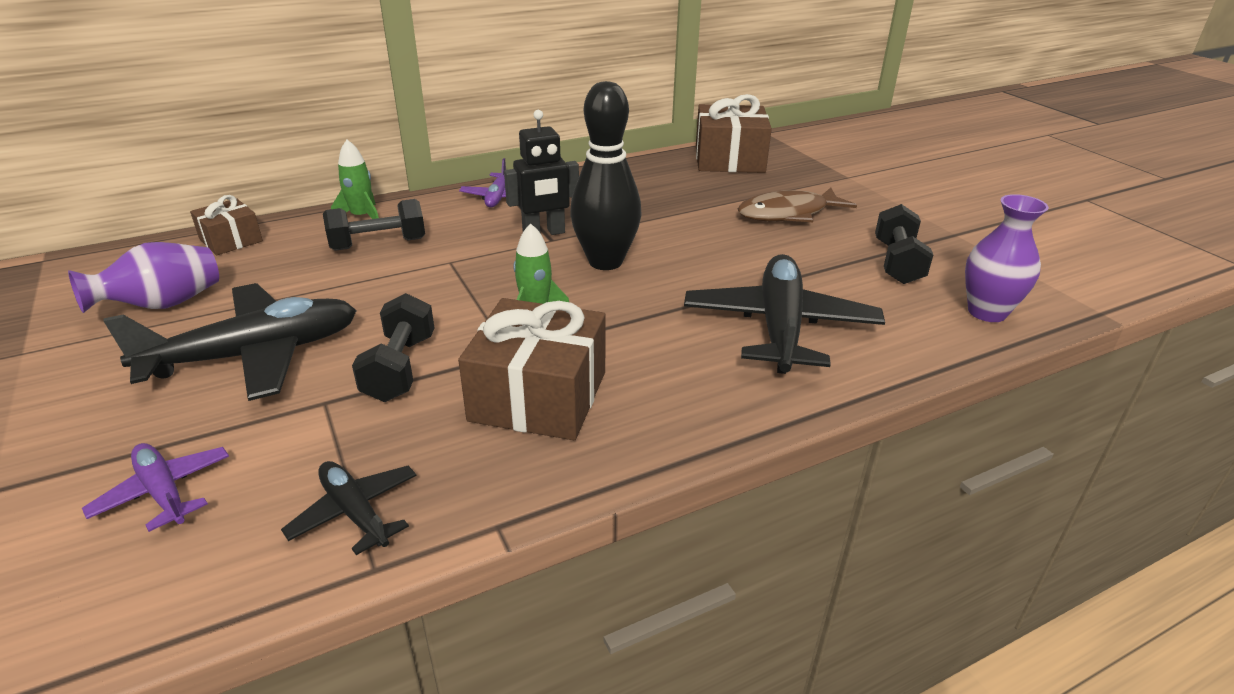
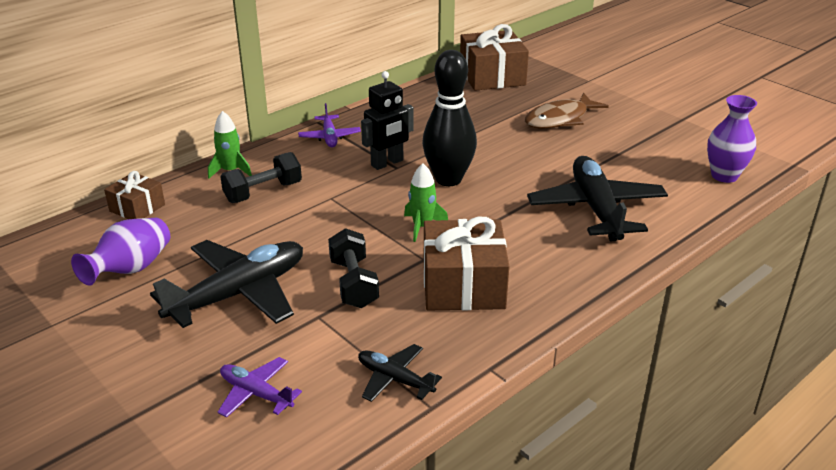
camera: 15 degrees left, 0 degrees up
black dumbbell [875,204,933,284] -> none

